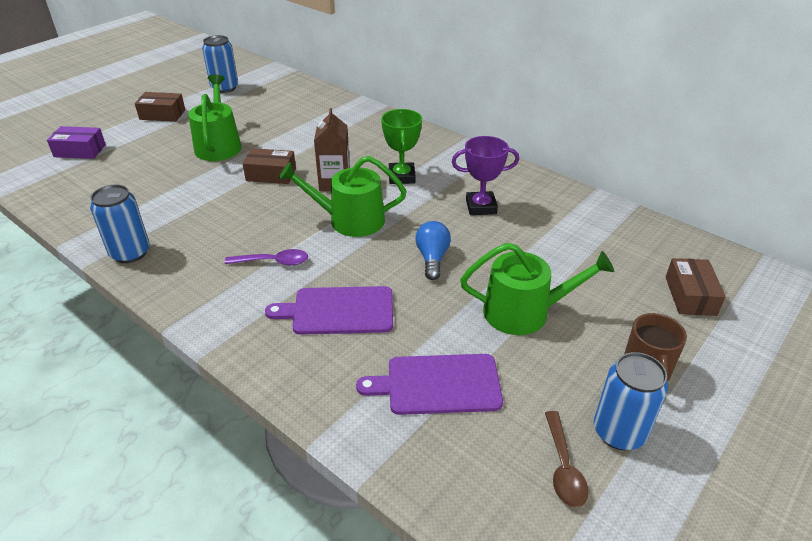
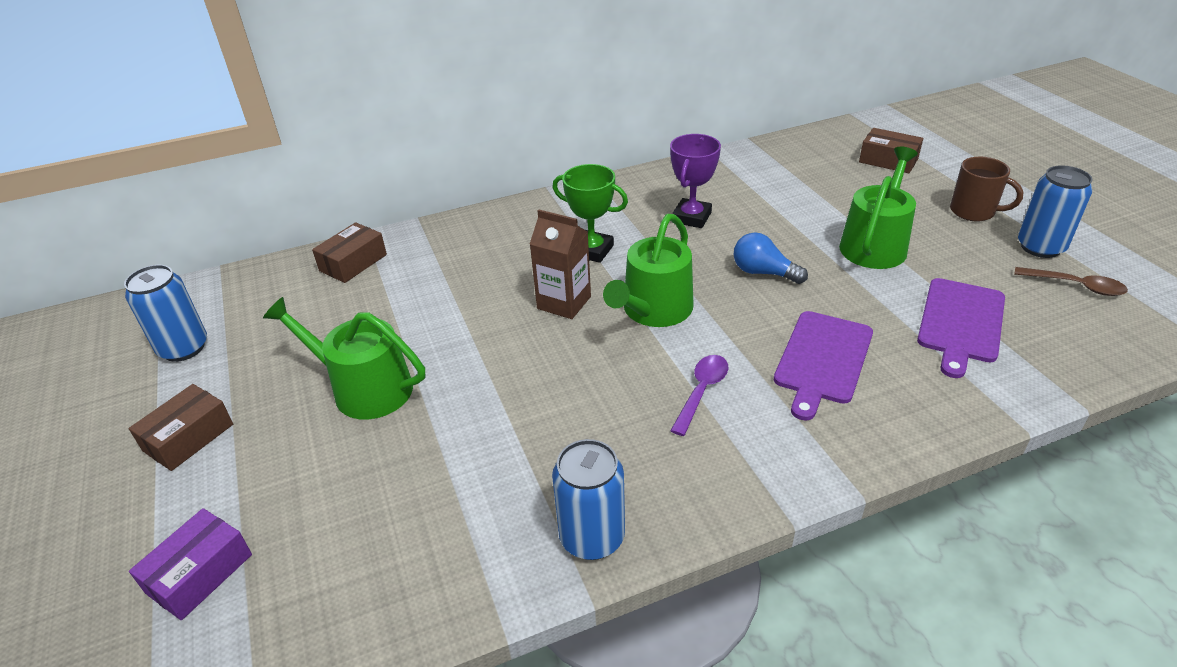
camera: 60 degrees left, 0 degrees up
brown box [243,148,296,184] -> brown box moved to [312,222,387,283]

